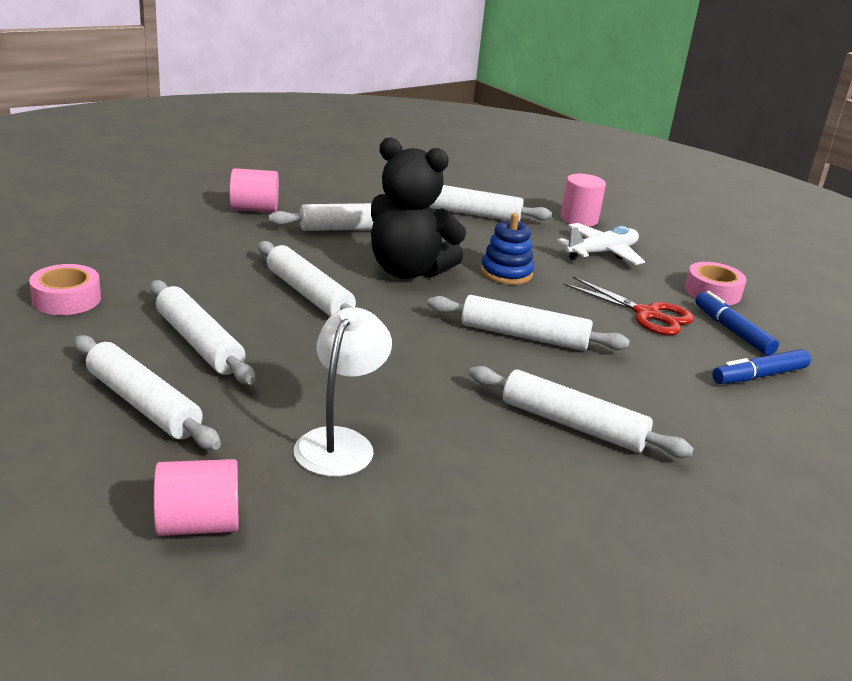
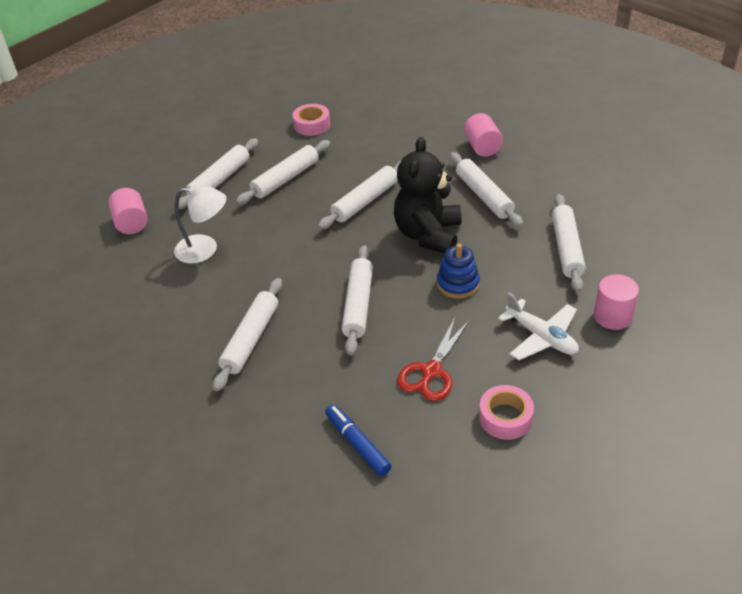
camera: 85 degrees right, 15 degrees up
blue marker [695,291,779,355] -> none

